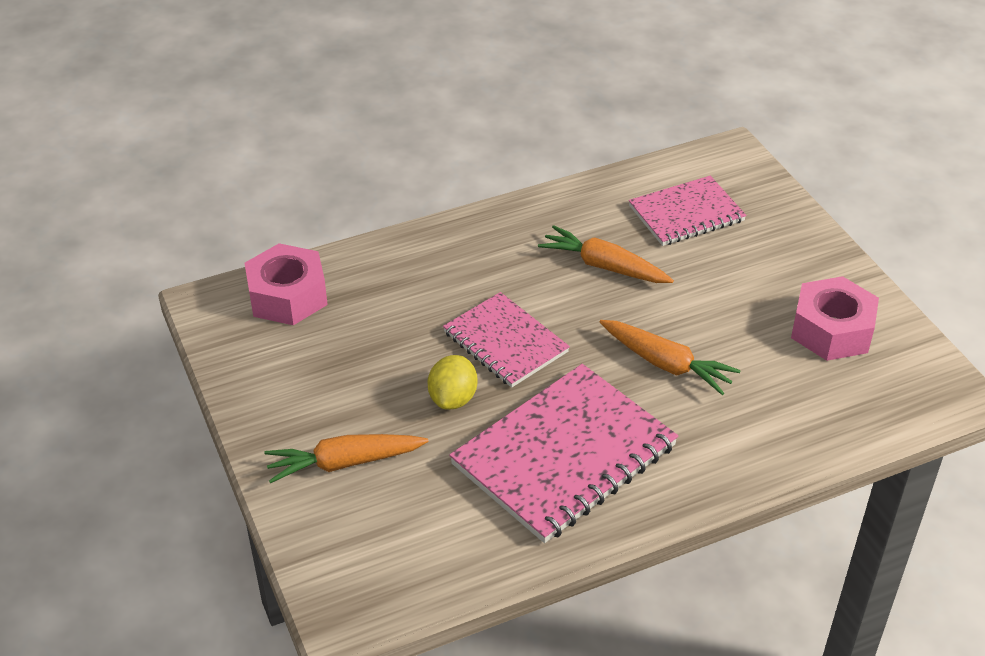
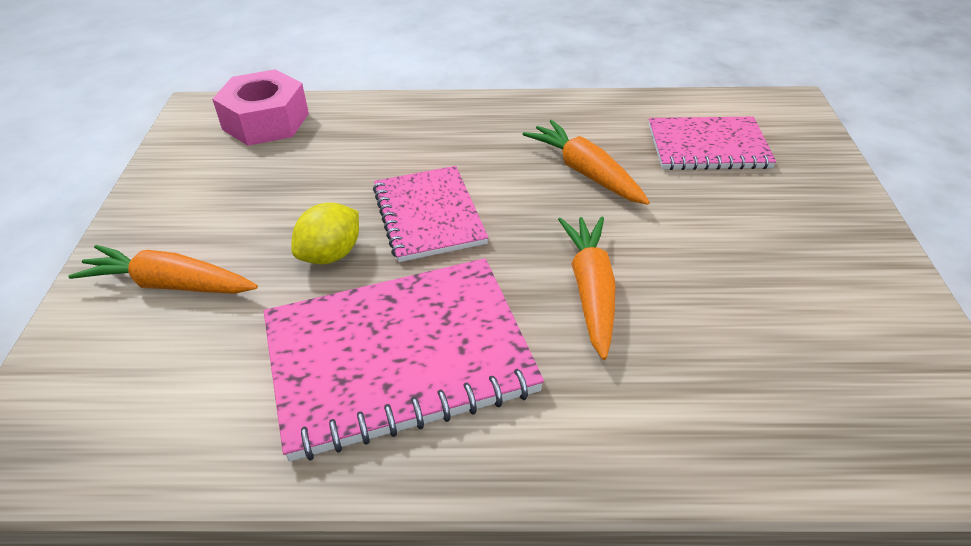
camera: 25 degrees right, 0 degrees up
orange carrot [600,320,741,395] -> orange carrot turned 150 degrees counterclockwise [558,216,616,360]
pink nut [791,276,879,361] -> none

